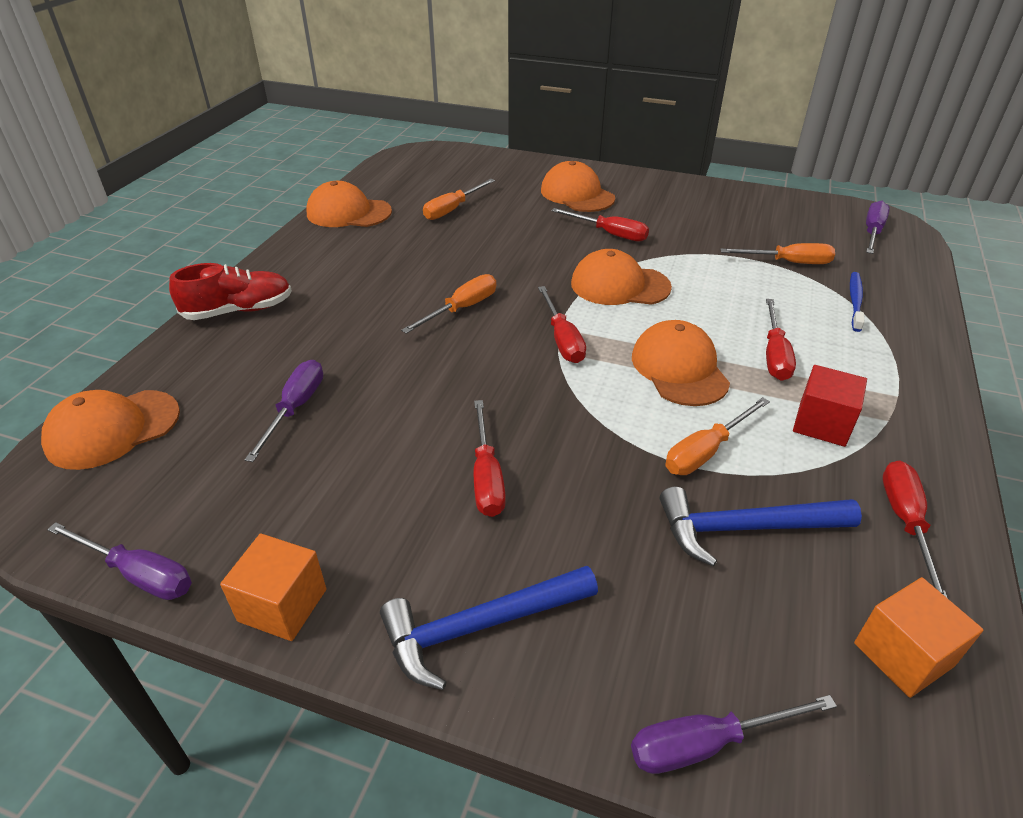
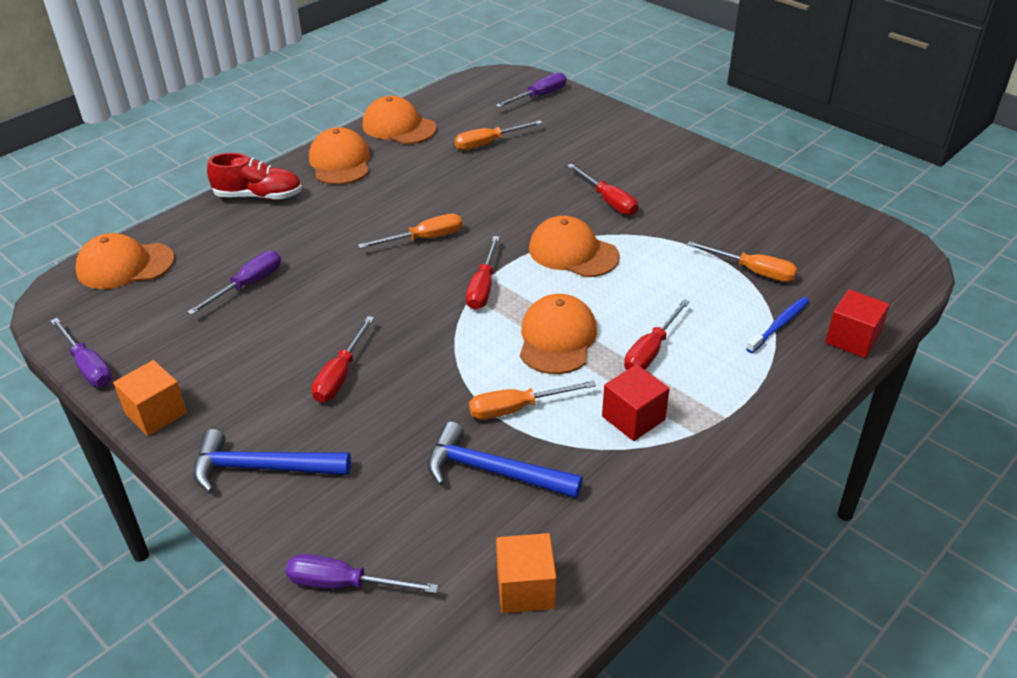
camera: 25 degrees right, 0 degrees up
orange cap [541,161,615,212] -> orange cap moved to [309,127,370,185]
purple screwdriver [866,201,890,254] -> purple screwdriver moved to [495,72,566,108]
red screwdriver [883,460,947,598] -> none
none -> red cube [825,289,890,358]

